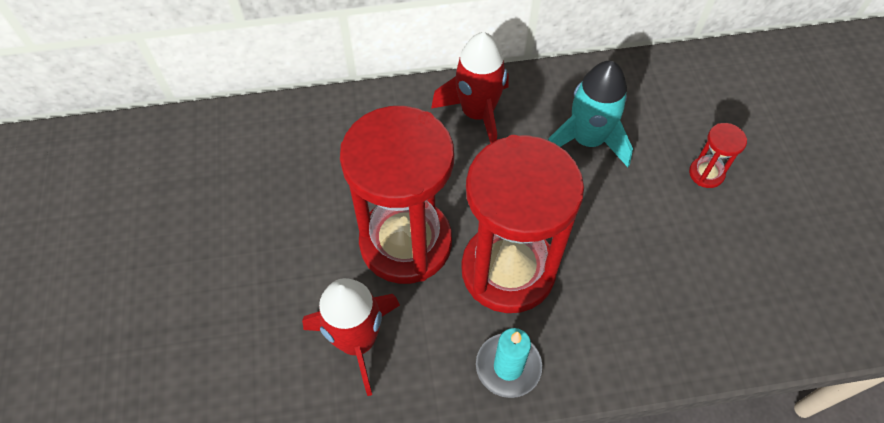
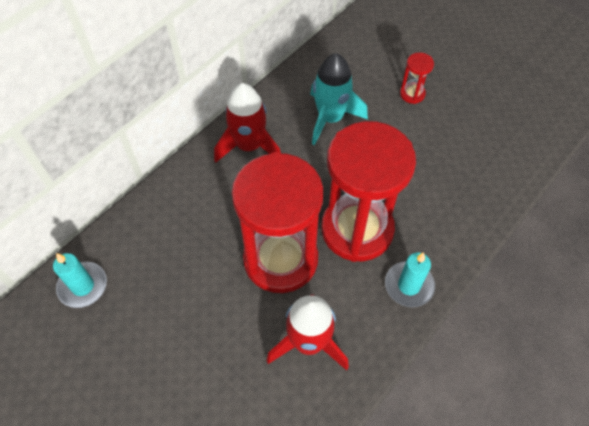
camera: 40 degrees left, 0 degrees up
none -> turquoise candle [53,253,107,308]

